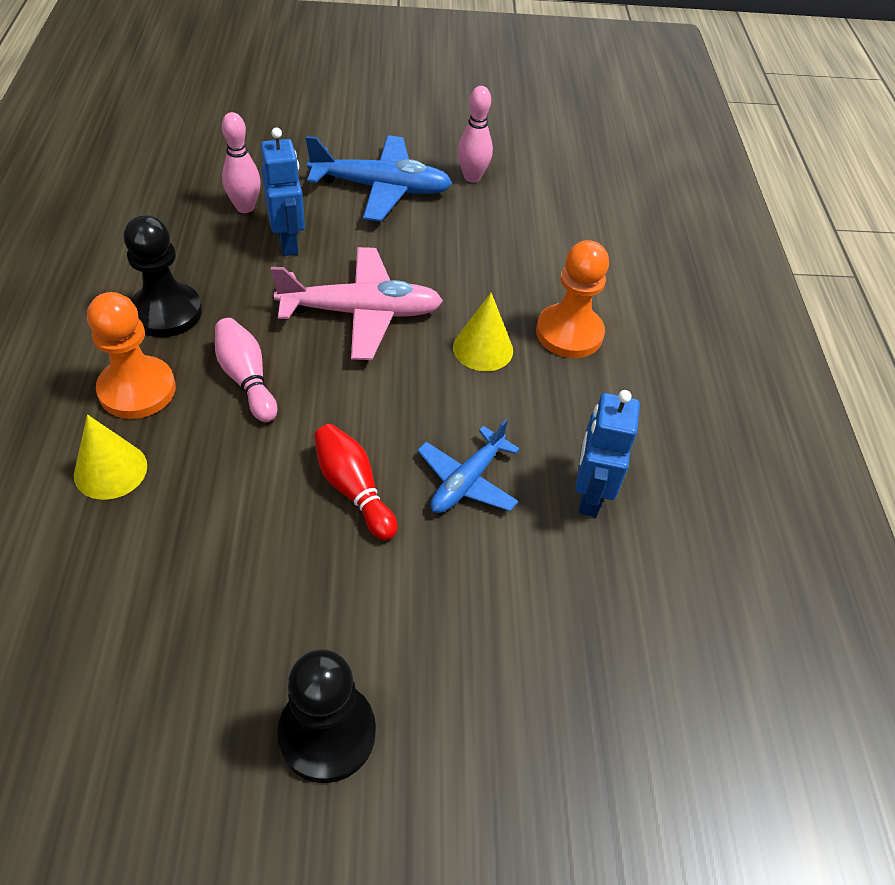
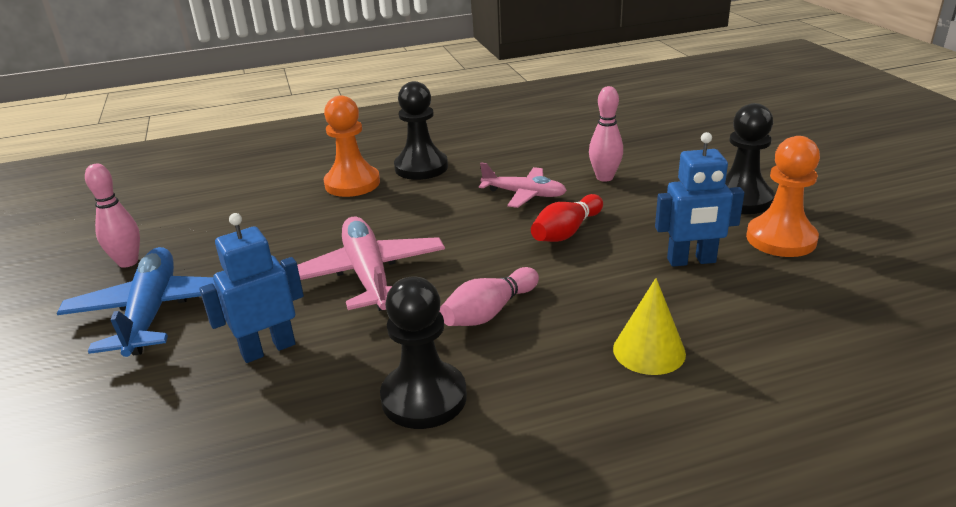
camera: 100 degrees left, 20 degrees down
orange pawn [87,292,176,419] -> orange pawn moved to [746,136,820,257]
pink bowling pin [222,112,261,213] -> pink bowling pin moved to [589,86,623,182]
blue plane [417,419,520,513] -> pink plane [479,163,567,208]
yellow cone [453,293,513,371] -> none
blue robot [575,390,640,517] -> blue robot moved to [655,132,744,267]
none -> black pawn [394,81,448,180]

